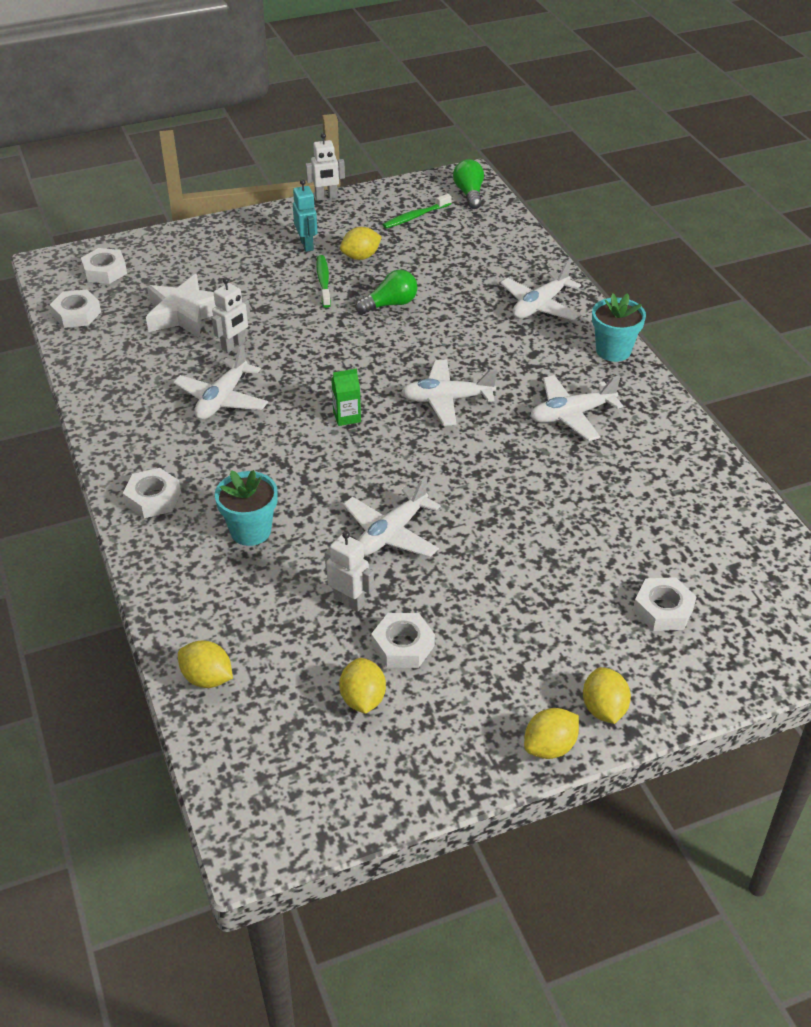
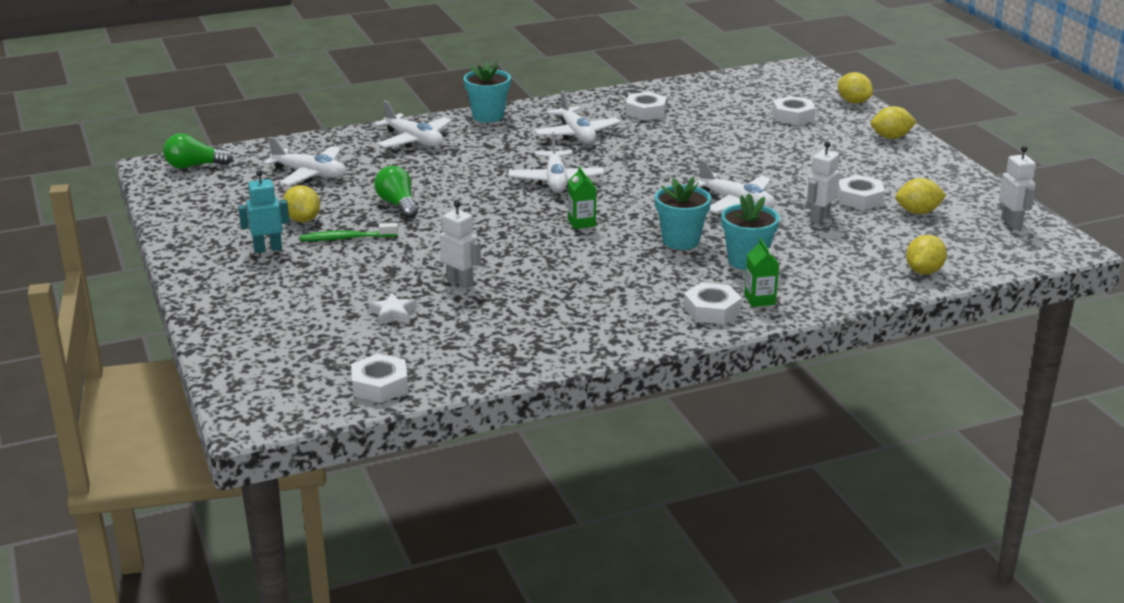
camera: 90 degrees left, 15 degrees down
white nut [81,248,127,284] -> white nut moved to [626,92,667,120]
white star [146,274,216,338] -> white star [368,293,417,325], size x0.47
white plane [173,344,268,420] -> white plane moved to [263,137,346,186]
white robot [305,133,345,201] -> white robot moved to [999,146,1036,229]
green toothbrush [383,194,452,229] -> none
yellow lemon [524,708,579,759] -> yellow lemon moved to [838,72,873,104]
none -> turquoise flower pot [655,177,711,250]
none -> green carton [744,238,779,307]

